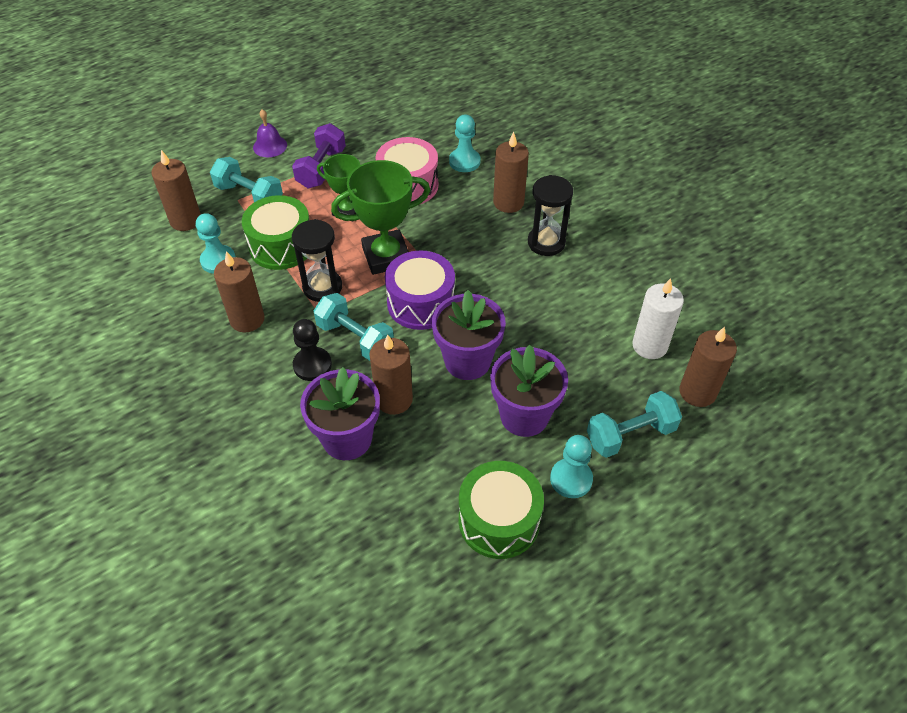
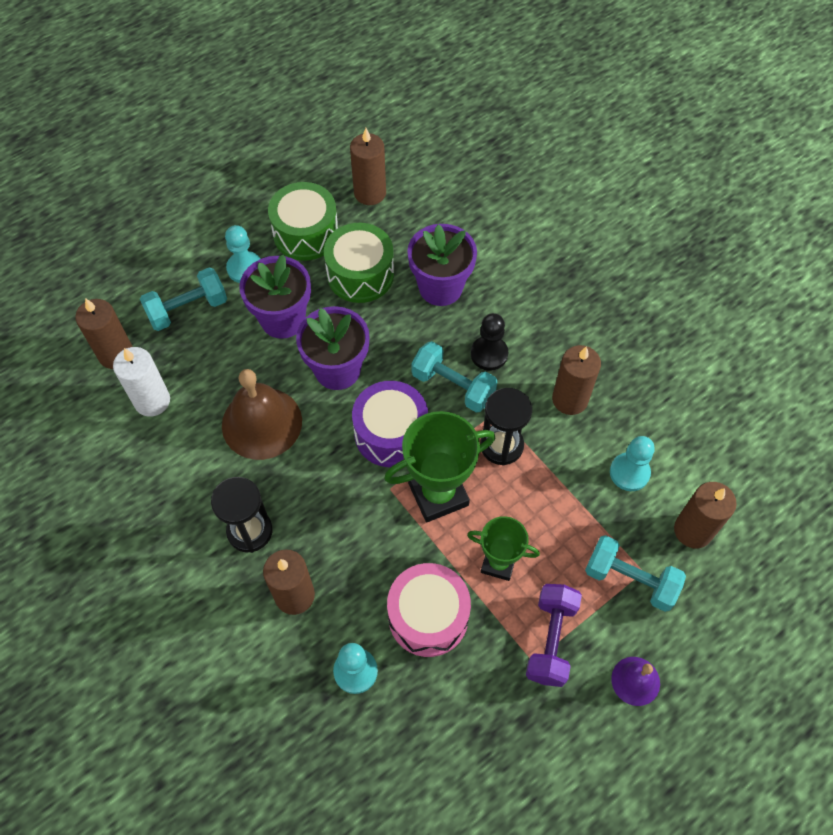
camera: 175 degrees right, 10 degrees up
green drum [242,195,309,270] -> green drum moved to [324,223,394,303]
brown candle [369,335,413,415] -> brown candle moved to [350,128,386,205]
none -> brown bell [222,369,302,460]

